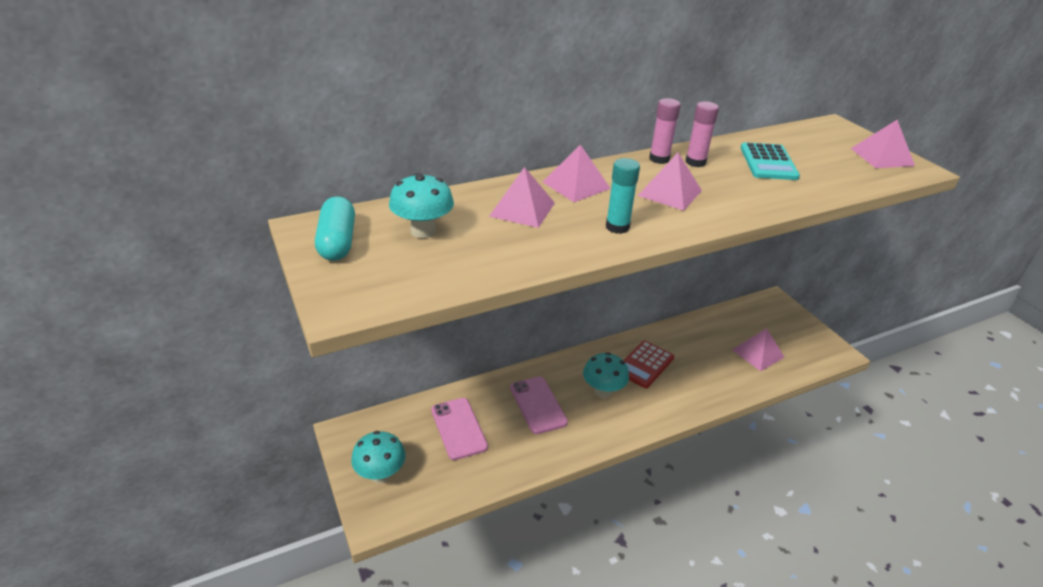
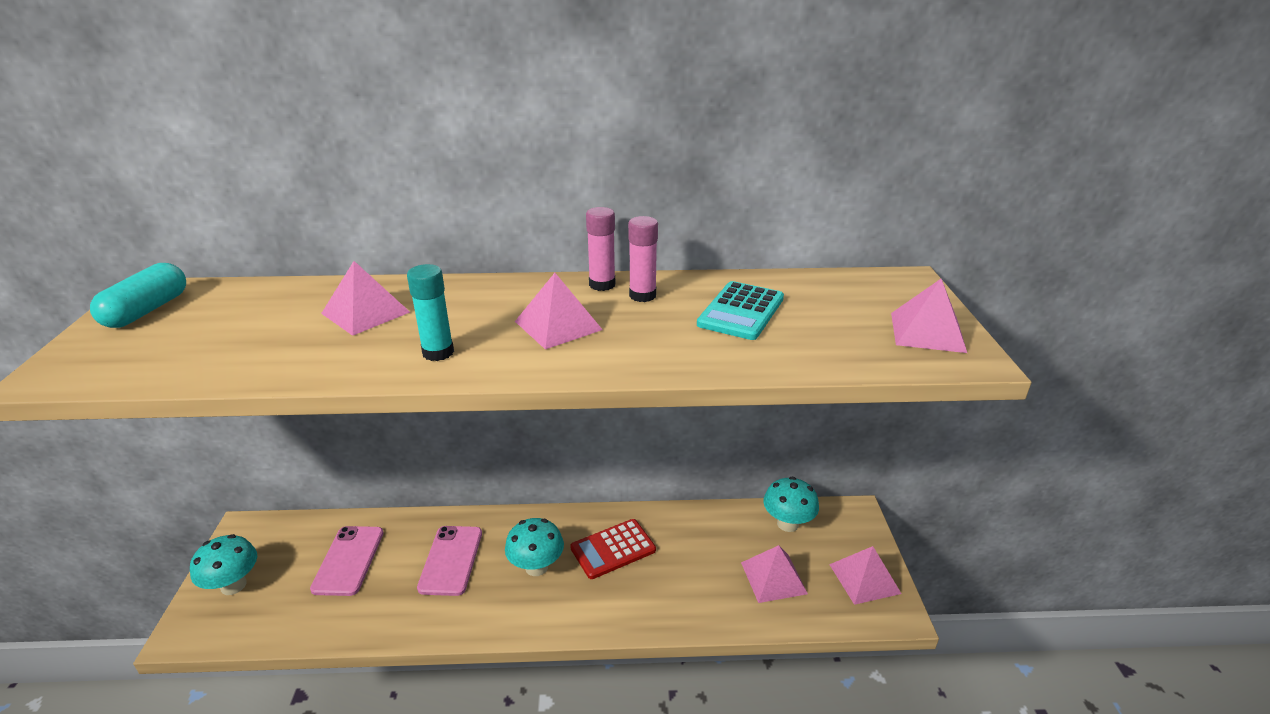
camera: 25 degrees right, 5 degrees down
turquoise mushroom [389,173,454,238] -> turquoise mushroom moved to [763,477,819,532]
pink pyramid [543,144,611,202] -> pink pyramid moved to [829,546,901,605]

